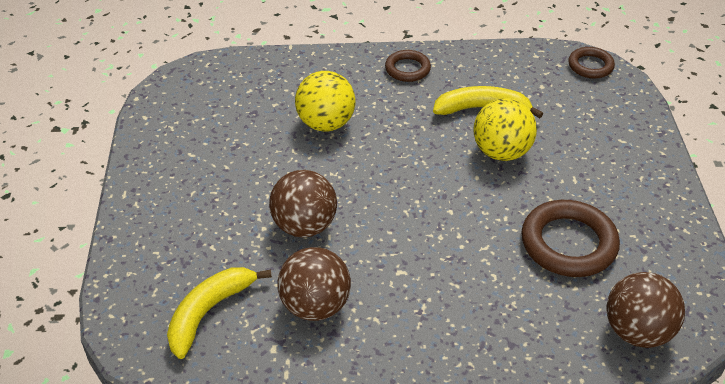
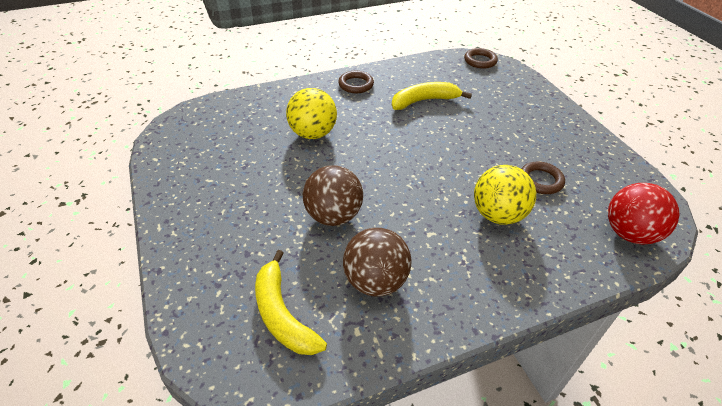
camera: 20 degrees left, 0 degrees up
yellow banana [167,267,272,359] -> yellow banana turned 45 degrees counterclockwise [255,250,327,355]
yellow ball [473,98,537,161] -> yellow ball moved to [474,165,536,225]
brown ring [521,200,620,277] -> brown ring [522,162,565,194], size x0.57
brown ball [606,272,685,348] -> red ball [608,183,679,245]

